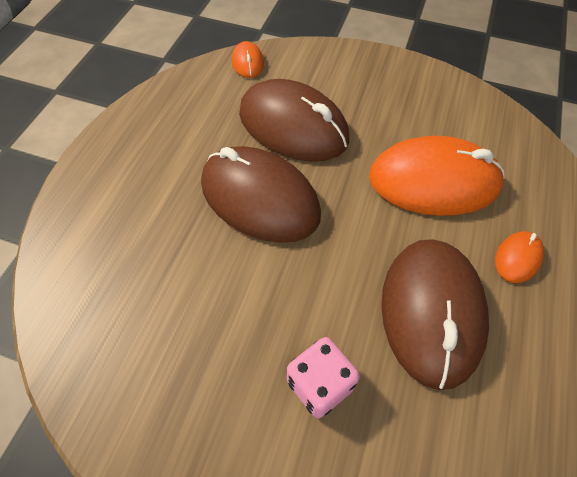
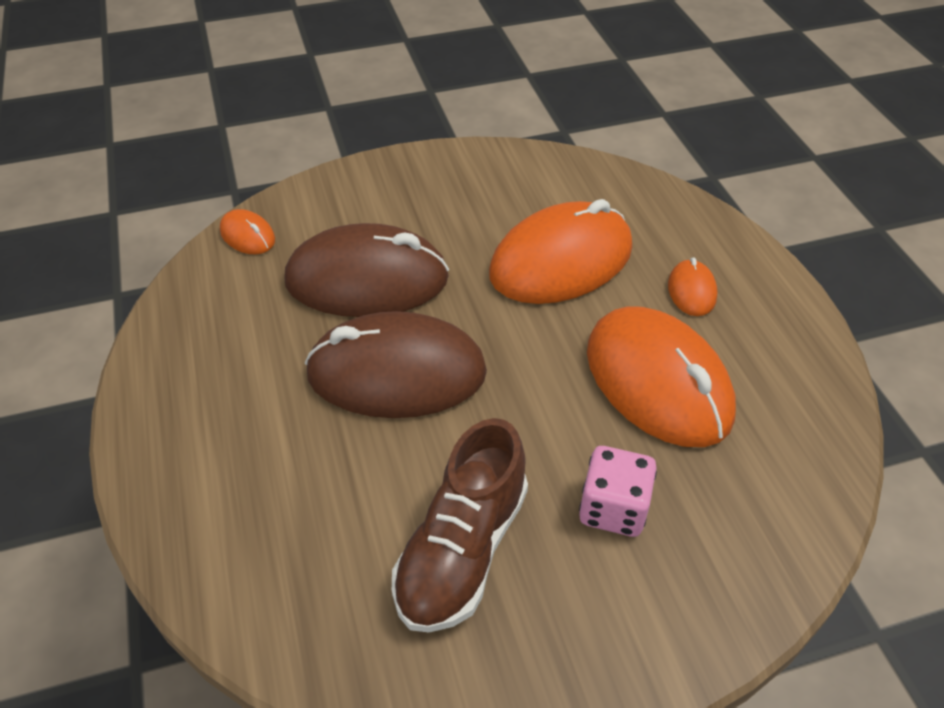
camera: 35 degrees left, 10 degrees down
brown mouse [381,239,489,390] -> orange mouse [587,306,736,447]
none -> brown shoe [392,418,528,632]

